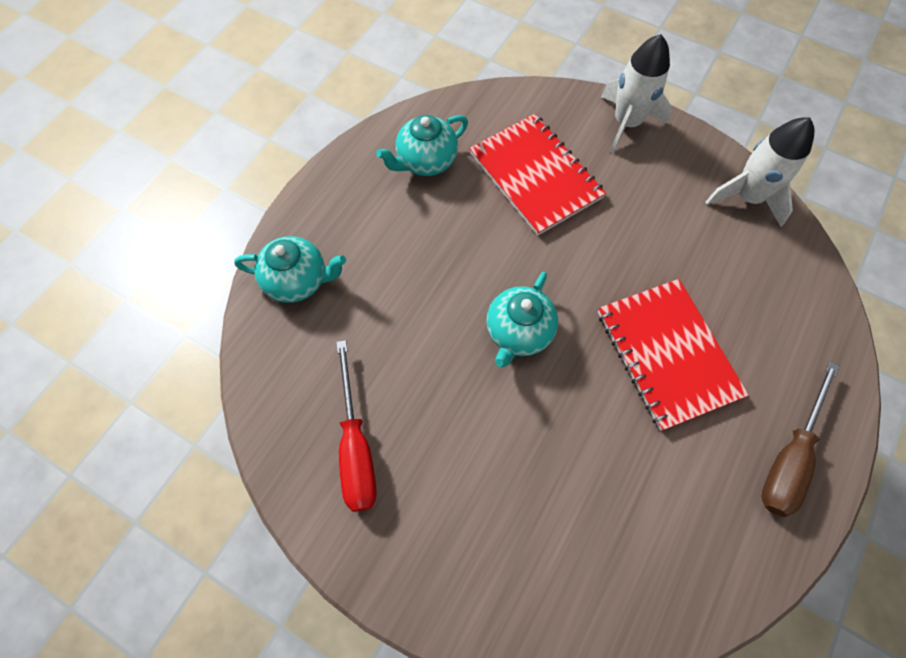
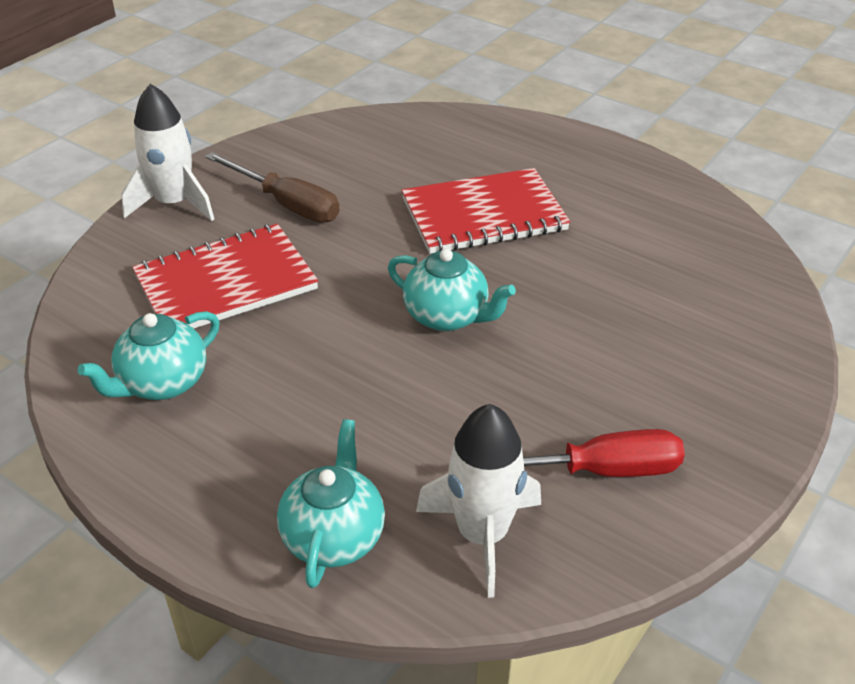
camera: 85 degrees left, 25 degrees down
turquoise teapot [376,115,468,176] -> turquoise teapot turned 75 degrees clockwise [78,311,219,400]
white rocket [706,117,814,227] -> white rocket moved to [416,404,541,598]
brown screwdriver [762,361,840,517] -> brown screwdriver moved to [205,152,340,222]

